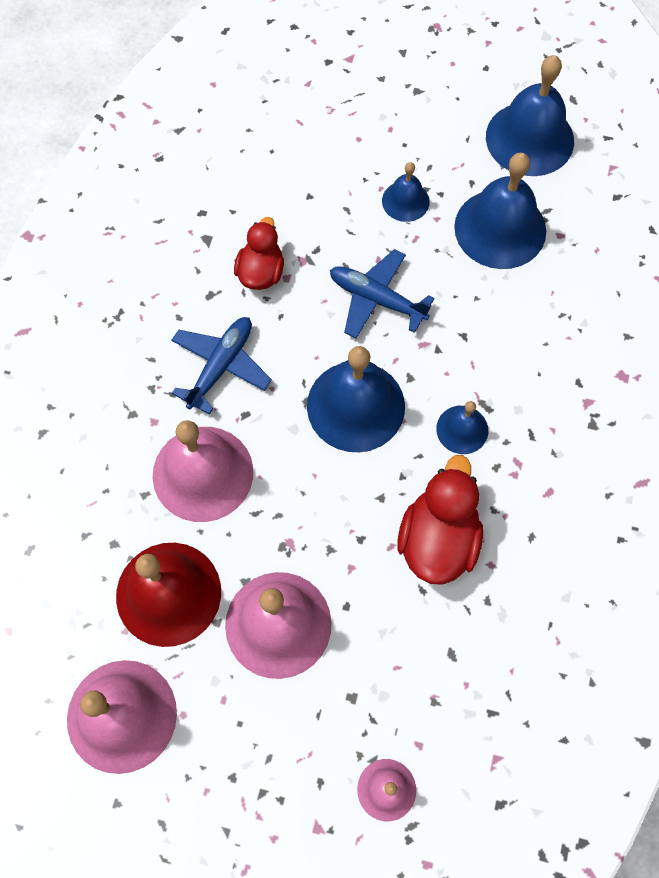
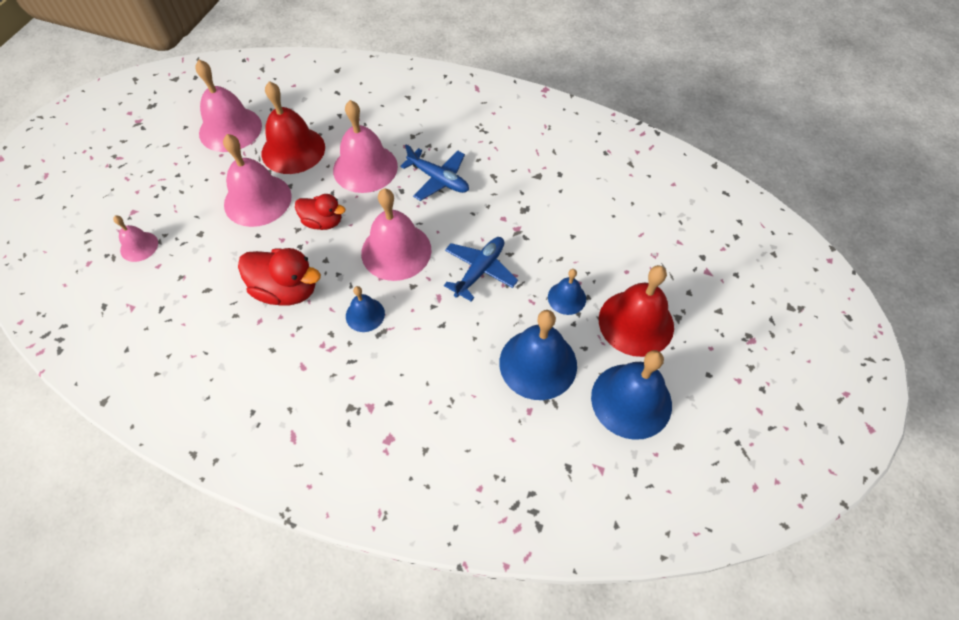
camera: 95 degrees right, 10 degrees down
red duck [234,217,284,290] -> red duck moved to [295,194,346,230]
blue bell [307,346,405,452] -> pink bell [361,189,432,281]
none -> red bell [599,265,674,357]

